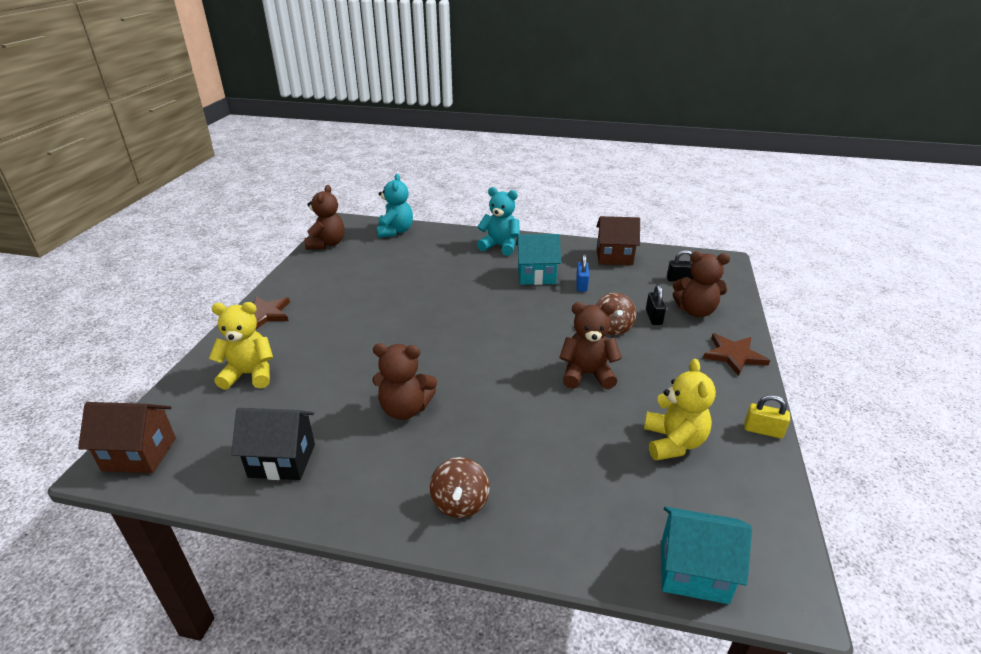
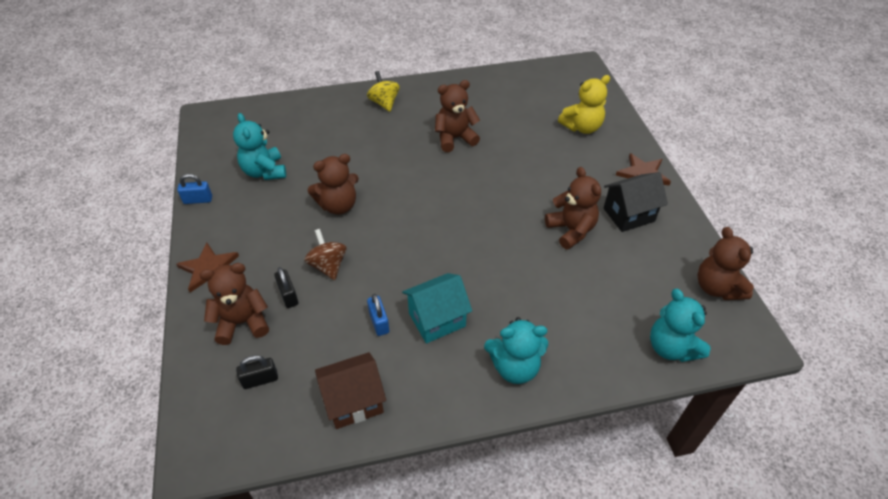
camera: 155 degrees right, 15 degrees up
brown house [78,402,176,473] -> none
black house [231,408,315,480] -> black house moved to [603,172,668,232]
brown spinning top [430,457,490,518] -> yellow spinning top [367,71,400,112]
yellow teddy bear [644,359,716,461] -> turquoise teddy bear [233,113,286,180]
turquoise house [661,507,752,604] -> none
yellow padlock [744,395,790,438] -> blue padlock [177,174,212,204]
none -> brown teddy bear [545,167,601,250]

